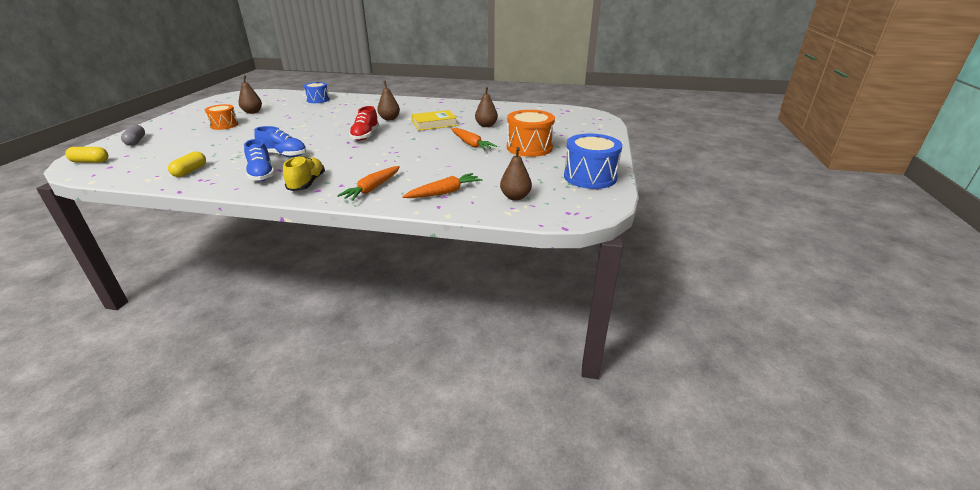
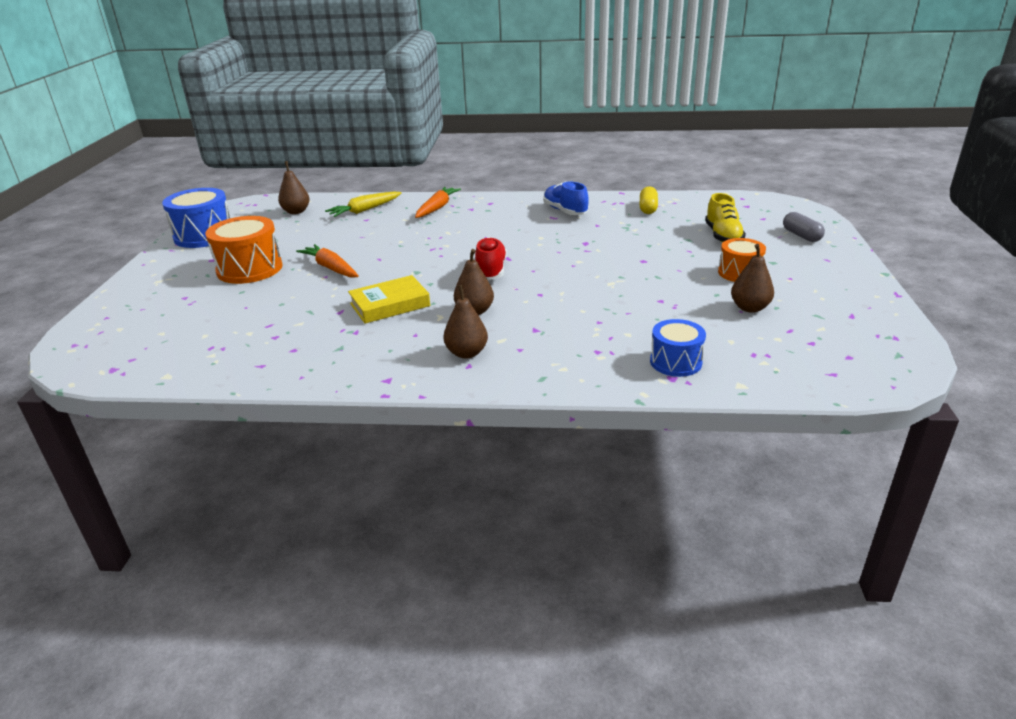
camera: 175 degrees right, 0 degrees up
yellow capsule [65,147,108,163] -> none
blue shoe [254,126,306,157] -> none
yellow shoe [283,156,325,191] -> yellow shoe moved to [705,193,746,243]
orange carrot [402,173,482,198] -> yellow carrot [325,192,402,217]
brown pear [475,87,498,127] -> brown pear moved to [443,285,488,358]

